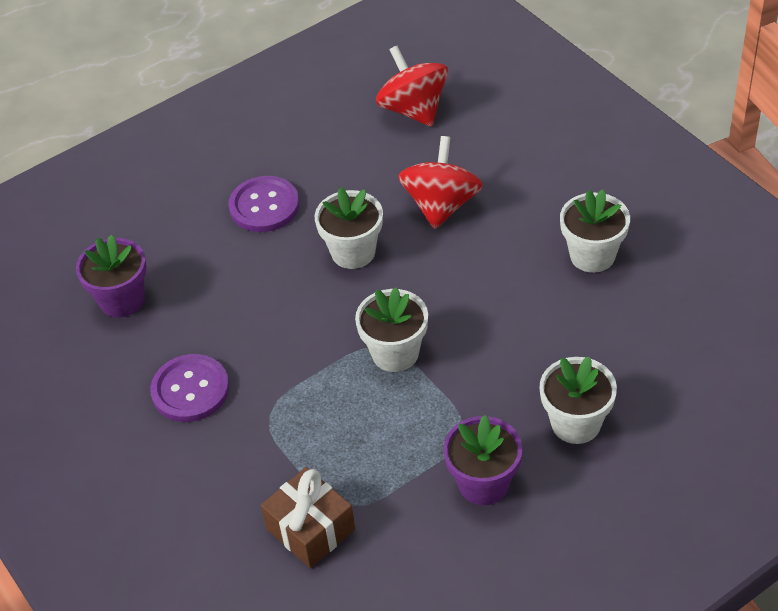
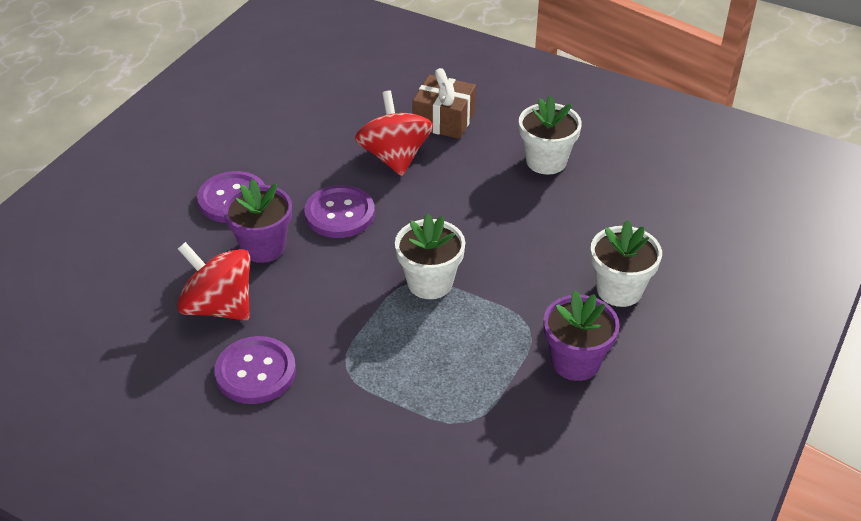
camera: 30 degrees left, 5 degrees down
purple flower pot [76,234,147,317] -> purple flower pot moved to [223,179,292,263]
brown gift [261,467,355,568] -> brown gift moved to [412,68,476,139]
white flower pot [315,187,383,269] -> purple button [304,185,375,238]
red spinning top [376,46,448,127] -> red spinning top moved to [177,242,250,321]

